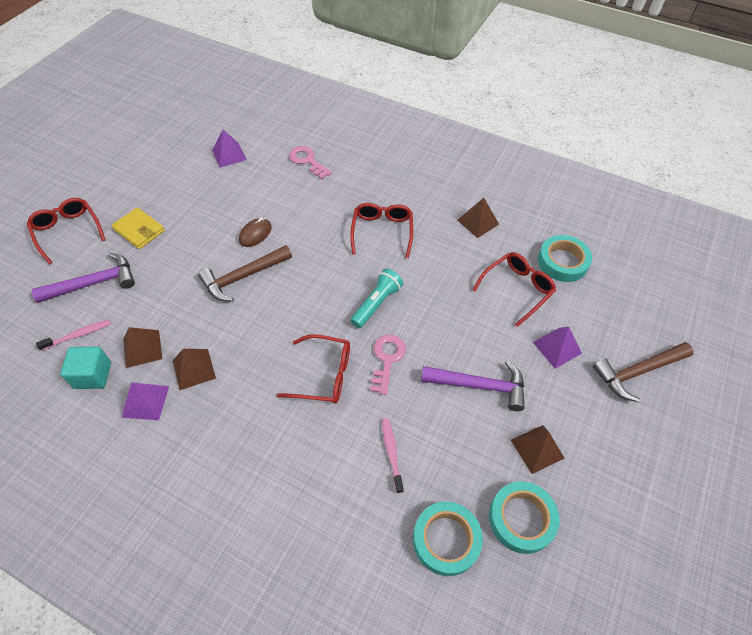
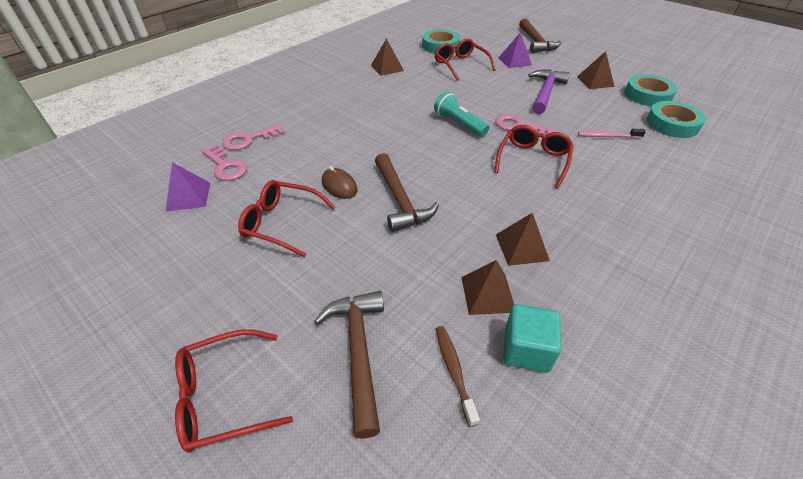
camera: 75 degrees left, 10 degrees down
purple hammer [32,253,135,303] -> brown hammer [314,291,384,439]
pink toothbrush [36,320,111,351] -> brown toothbrush [436,326,480,427]
yellow wallet [112,207,165,249] -> none
purple pyramid [121,382,169,420] -> none
red glasses [350,203,413,258] -> red glasses moved to [238,180,336,257]
none -> pink key [201,145,247,181]

